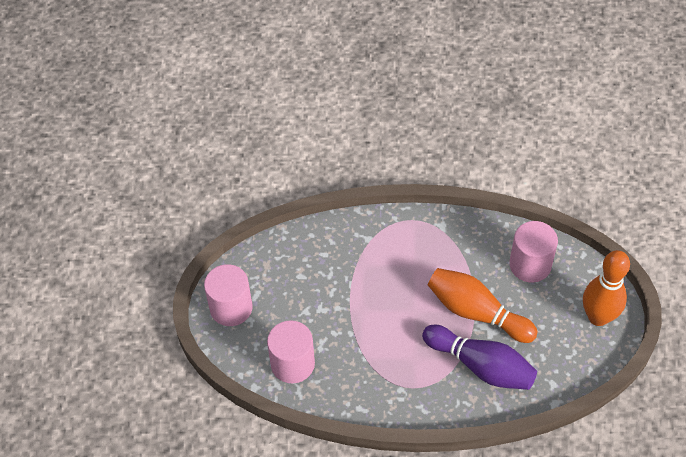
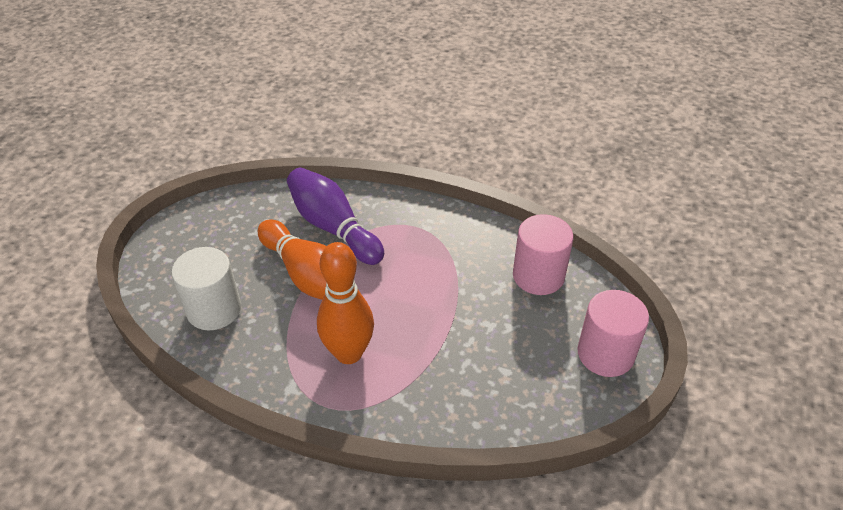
camera: 165 degrees left, 10 degrees down
pink cylinder [509,221,558,283] -> white cylinder [171,247,241,331]
orange bowling pin [583,250,630,326] -> orange bowling pin moved to [317,242,374,364]

